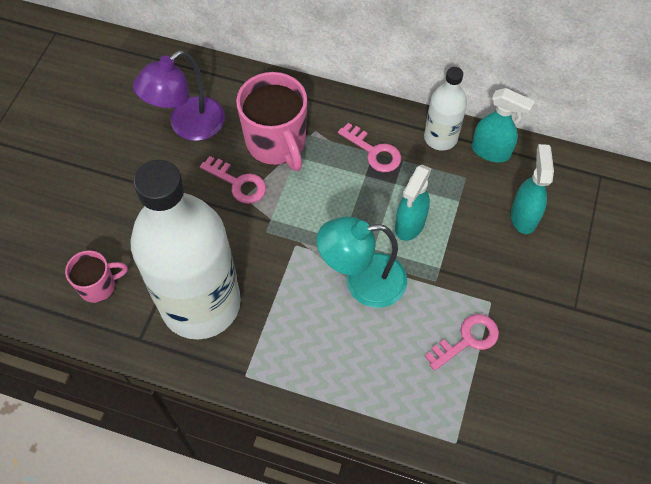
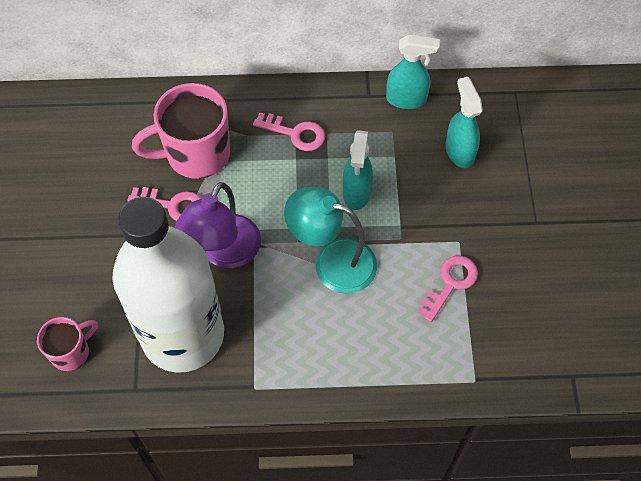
camera: 20 degrees left, 0 degrees up
purple lamp [133,50,225,141] -> purple lamp moved to [175,182,261,268]
pink mug [236,72,307,171] -> pink mug turned 120 degrees clockwise [132,83,230,179]
turquoise lamp [317,217,407,308] -> turquoise lamp turned 45 degrees clockwise [284,187,377,294]
white bottle [424,67,467,150] -> none

